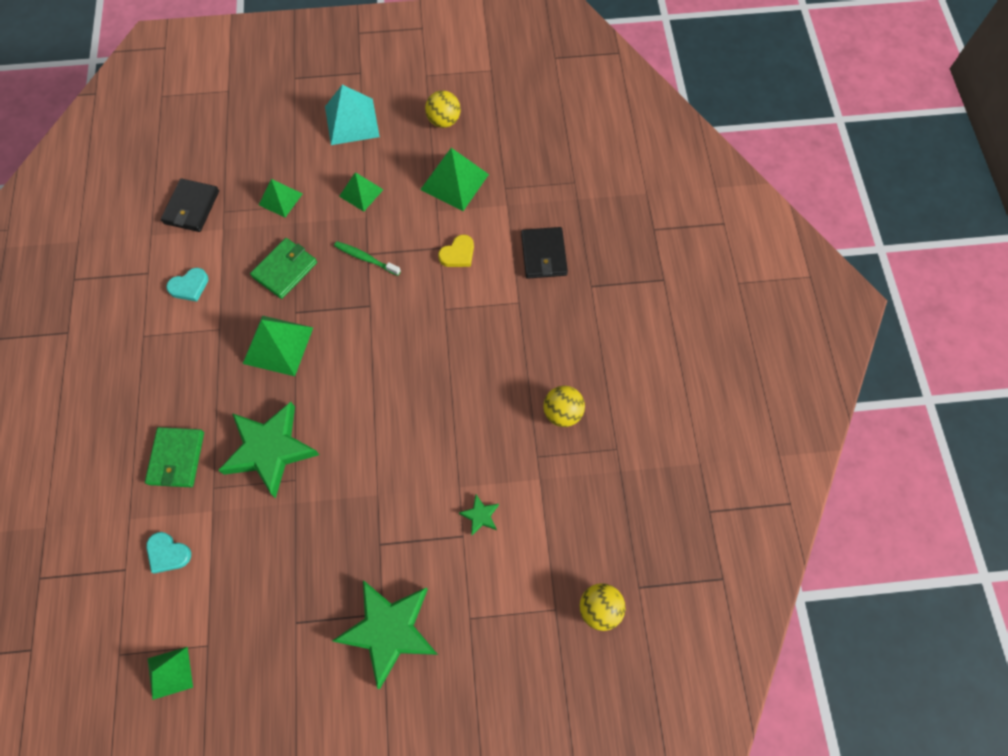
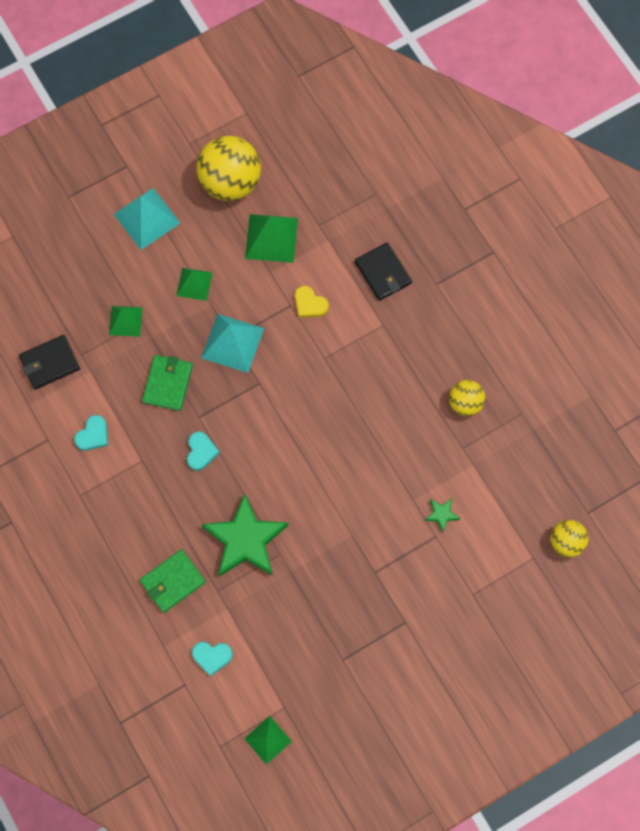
camera: 25 degrees left, 5 degrees up
green wallet [145,427,204,487] -> green wallet turned 75 degrees clockwise [140,549,206,613]
black wallet [161,179,219,232] -> black wallet turned 75 degrees clockwise [19,335,80,390]
green pyramid [243,316,313,376] -> turquoise heart [187,431,220,471]
green star [332,580,438,689] -> none
green toothbrush [334,241,401,276] -> turquoise pyramid [201,314,264,373]
yellow ball [425,90,461,128] -> yellow ball [197,136,261,201], size x1.84
yellow heart [438,235,474,267] -> yellow heart turned 105 degrees clockwise [295,286,329,318]

